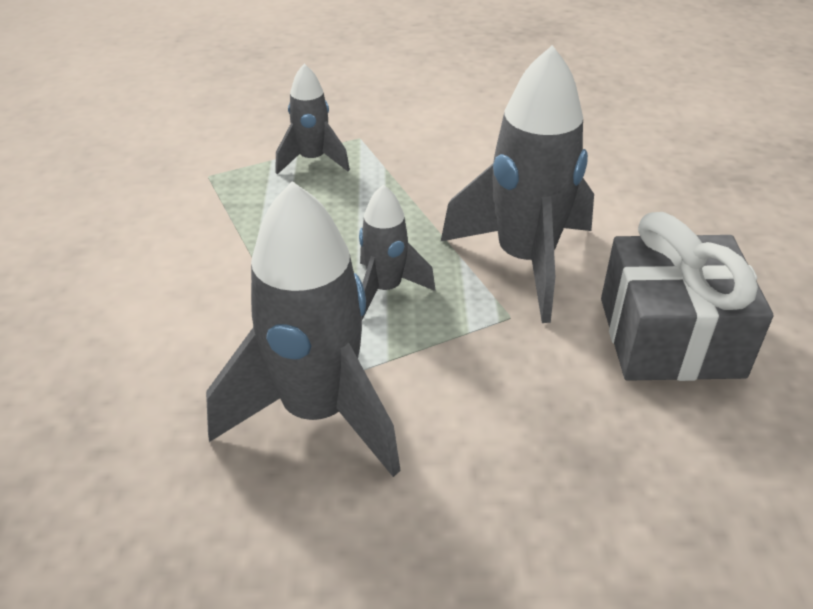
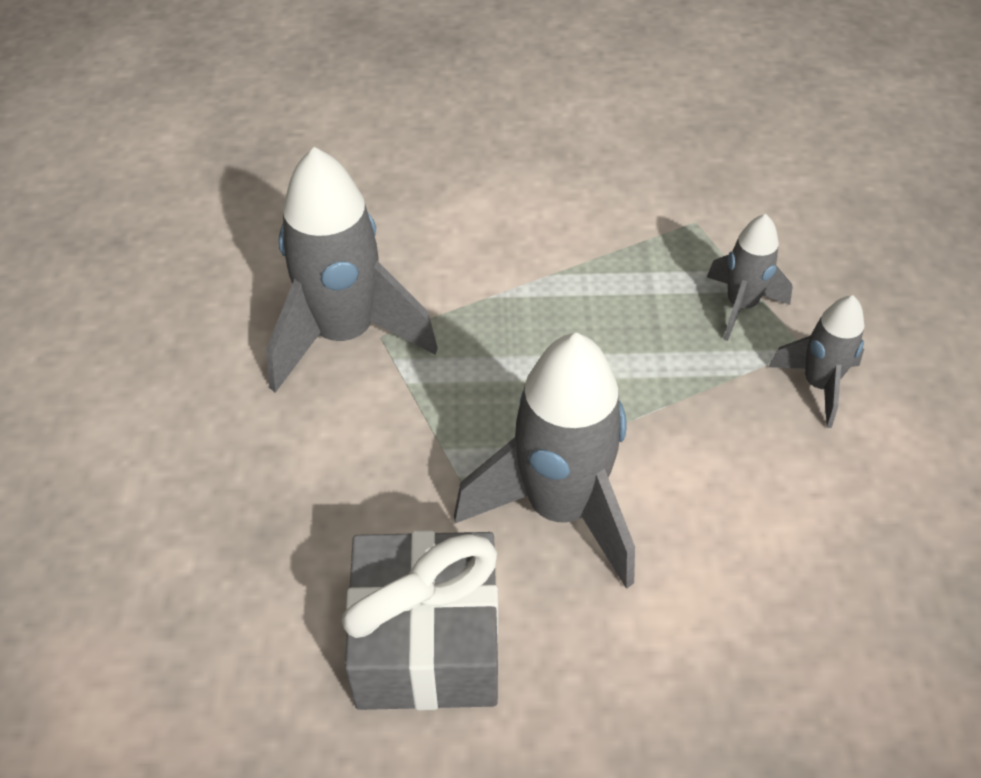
camera: 90 degrees right, 10 degrees up
grey rocket [359,184,435,320] -> grey rocket moved to [768,295,864,428]

